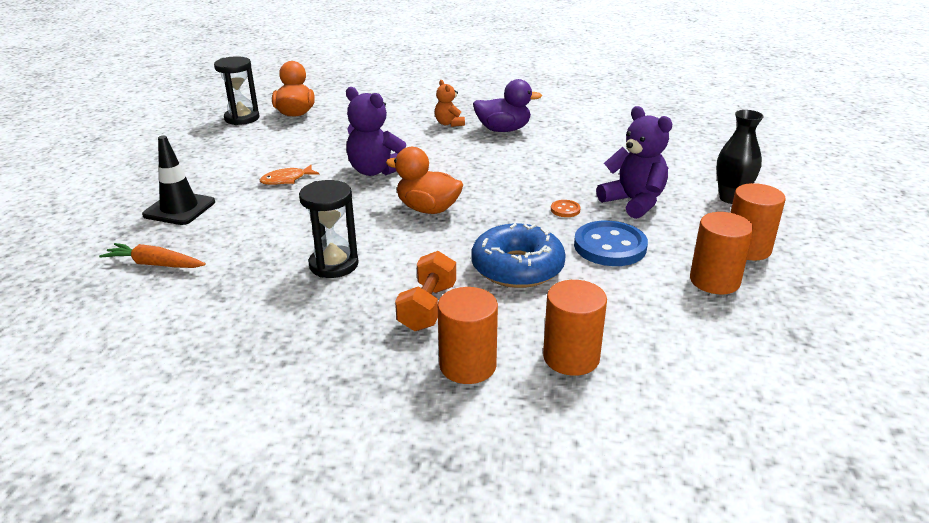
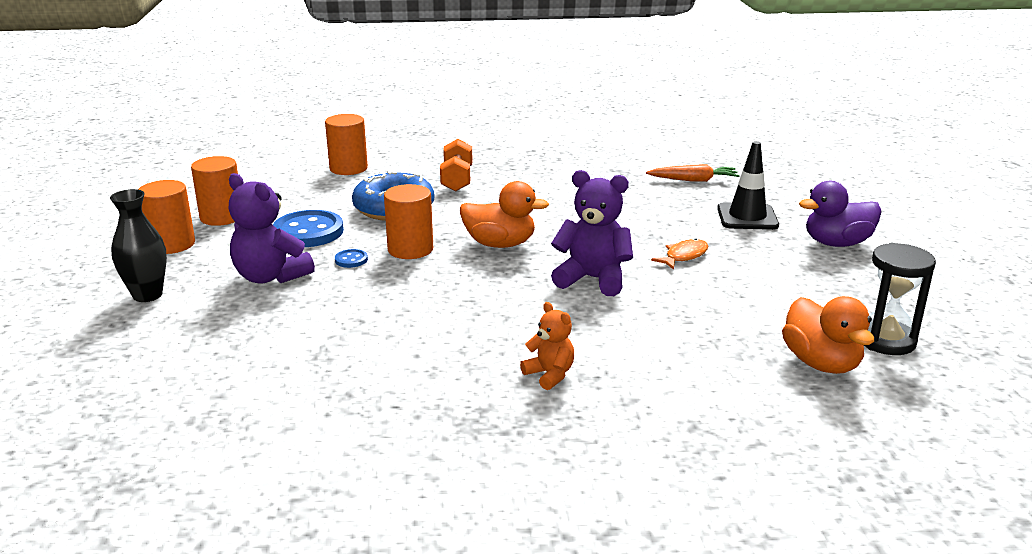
camera: 165 degrees right, 5 degrees down
black hourglass [299,180,359,278] -> none
orange cylinder [438,287,498,384] -> orange cylinder moved to [384,184,433,259]
purple duck [473,79,542,132] -> purple duck moved to [799,181,882,247]
orange button [551,200,581,217] -> blue button [335,249,368,268]

